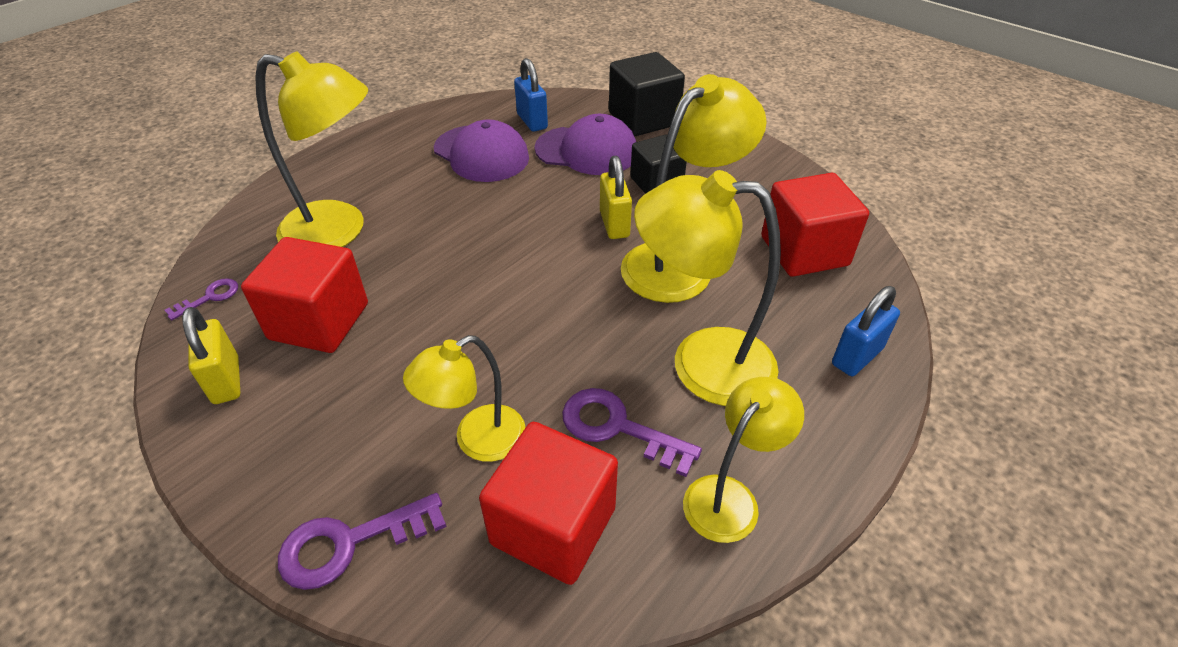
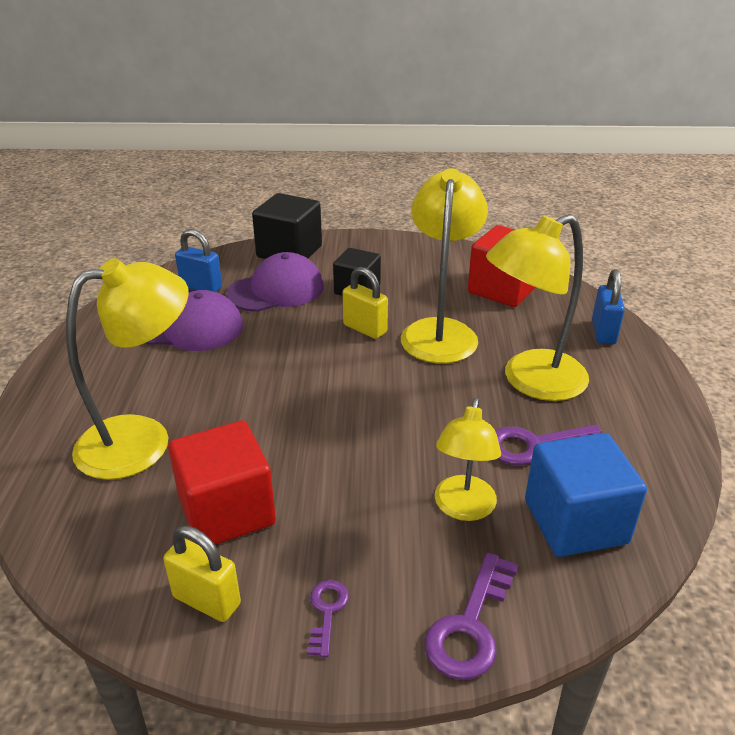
camera: 40 degrees left, 10 degrees down
purple key [165,278,238,321] -> purple key moved to [307,580,349,657]
red cube [479,422,618,585] -> blue cube [525,433,647,557]
yellow lamp [683,377,804,543] -> none

